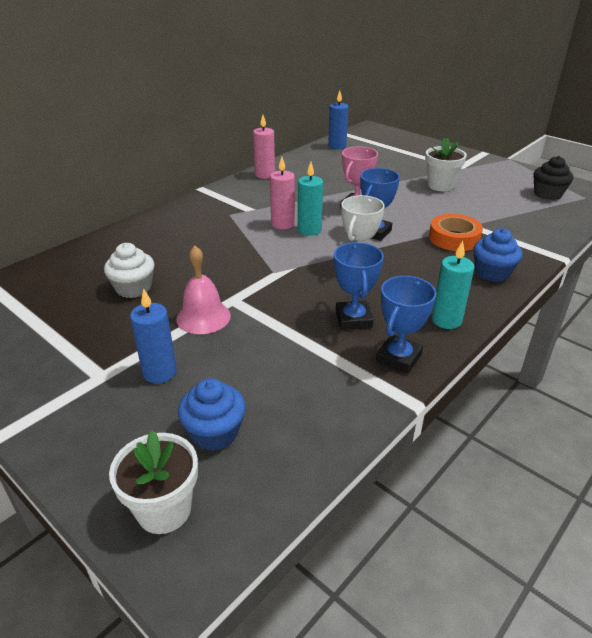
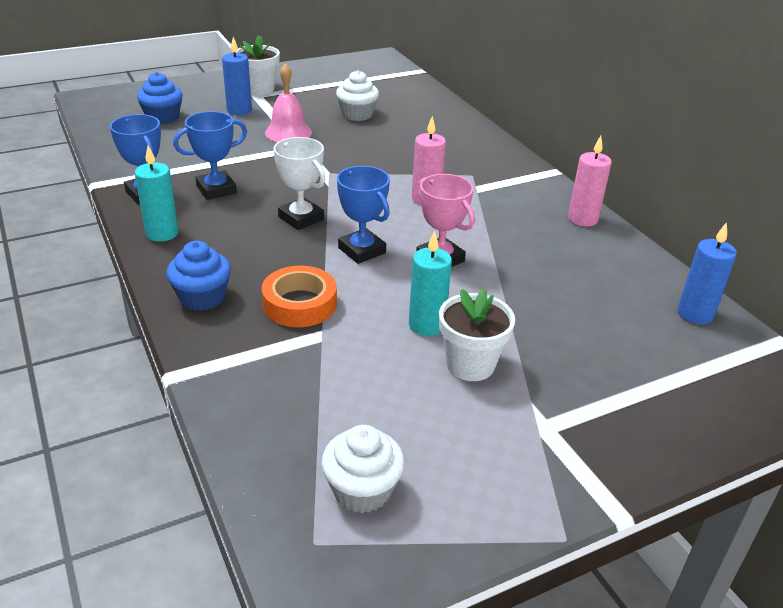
camera: 110 degrees right, 0 degrees up
white flower pot [109,430,198,534] -> white flower pot moved to [236,35,280,95]
turquoise candle [298,162,323,236] -> turquoise candle moved to [409,231,452,336]
blue trophy [334,242,384,330] -> blue trophy turned 45 degrees counterclockwise [173,111,247,200]
black cupcake [533,156,573,200] -> white cupcake [321,425,404,513]

